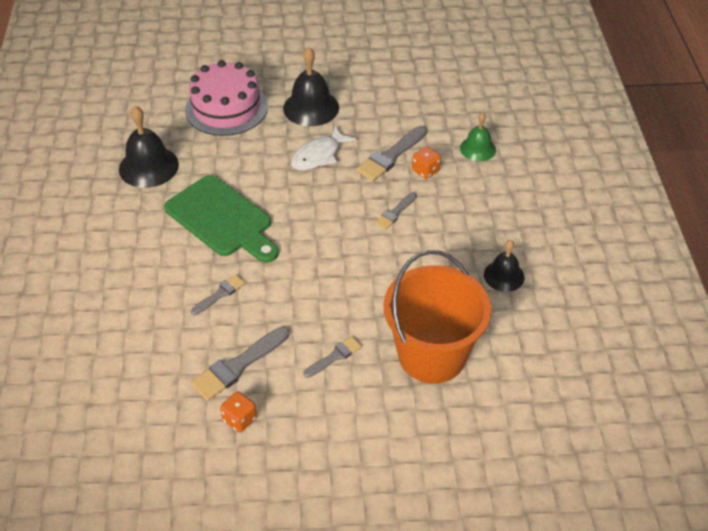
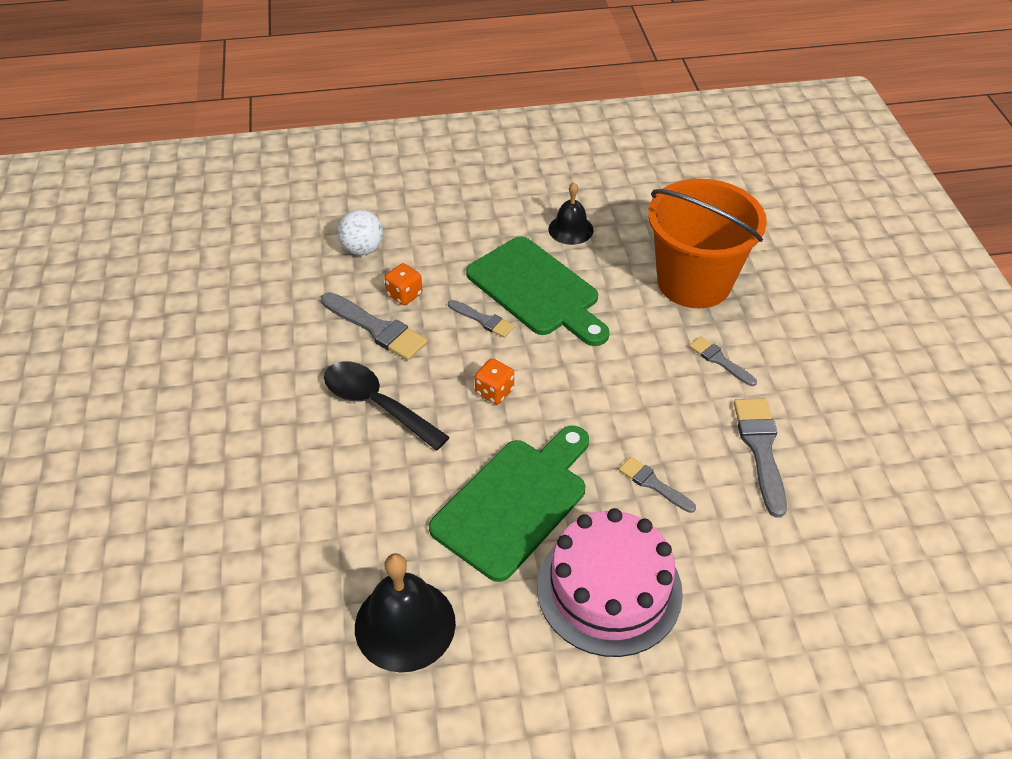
camera: 95 degrees left, 0 degrees up
pink cake [185,60,268,136] -> pink cake moved to [537,508,683,657]
grey brush [191,327,289,401] -> grey brush turned 135 degrees counterclockwise [734,398,787,518]
orange dice [220,391,257,433] -> orange dice moved to [475,359,514,404]
black bell [283,47,339,126] -> none
white fish [291,126,356,171] -> black spoon [324,361,450,451]
green bell [460,112,496,161] -> white ball [338,209,383,255]
none -> green cutting board [466,236,610,346]

